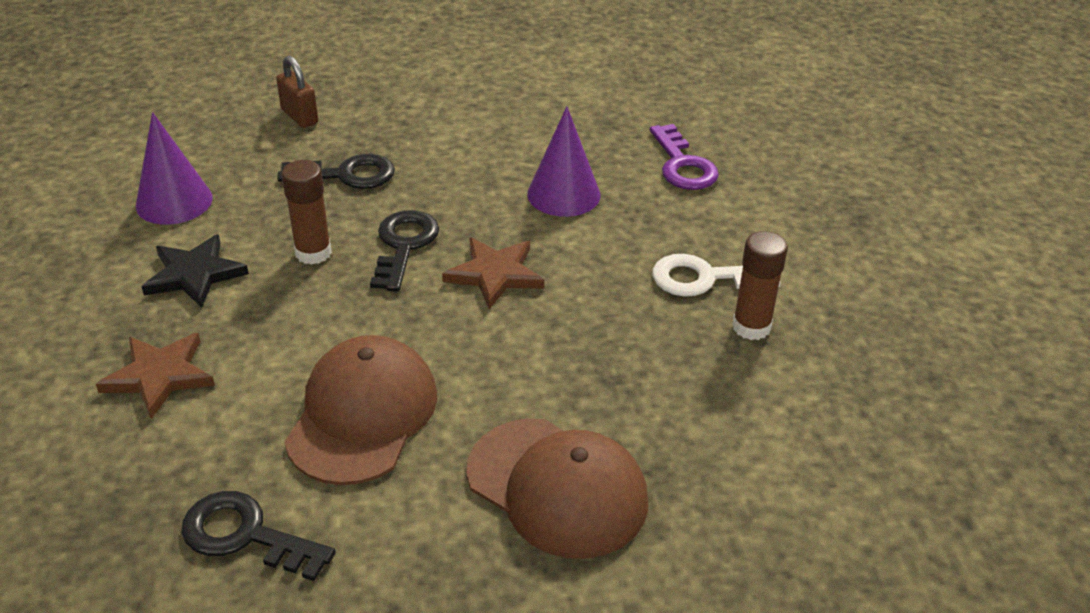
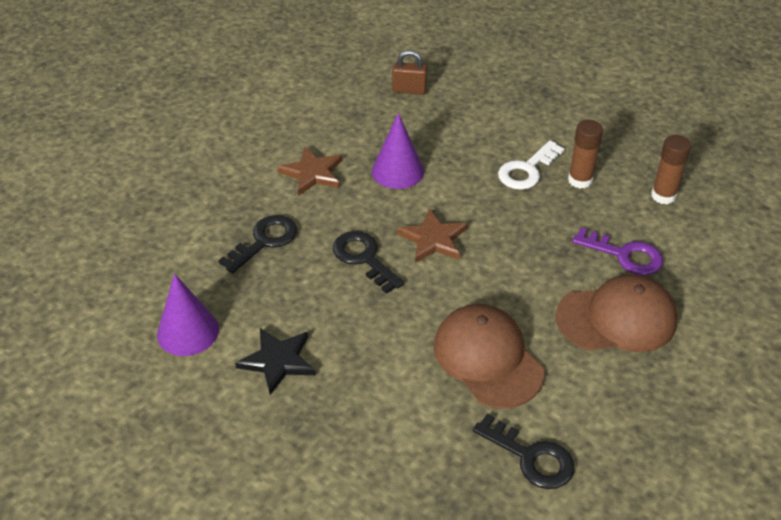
camera: 45 degrees left, 5 degrees up
brown star [96,333,215,419] -> brown star moved to [277,146,342,195]
black key [182,491,336,581] -> black key turned 120 degrees counterclockwise [473,413,575,489]
brown padlock [276,56,318,128] -> brown padlock moved to [392,50,427,95]
brown glue stick [282,160,332,265] -> brown glue stick moved to [651,135,691,204]
purple key [649,124,719,190] -> purple key moved to [572,228,663,275]

